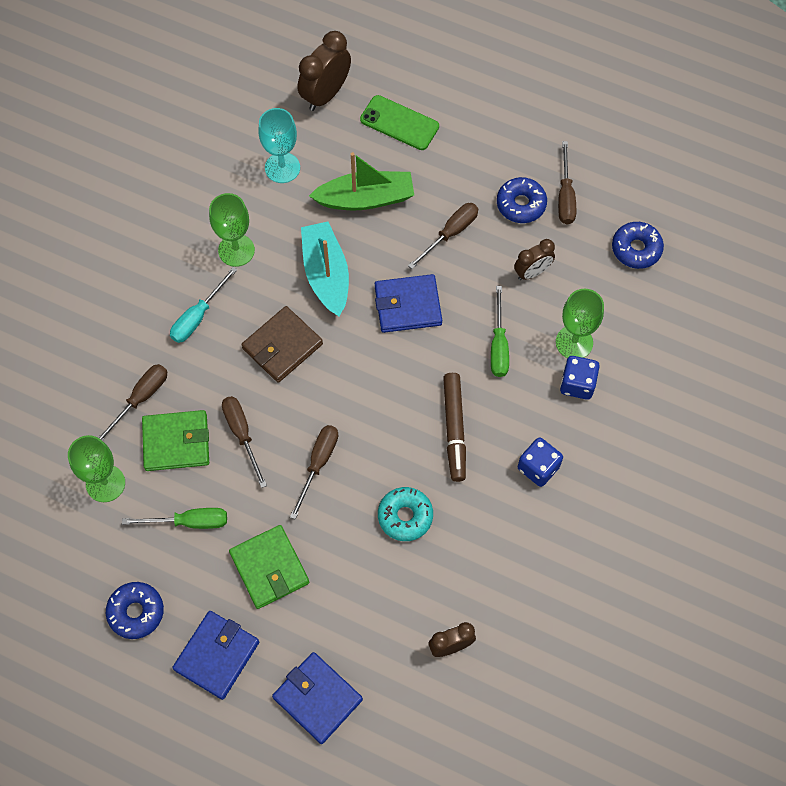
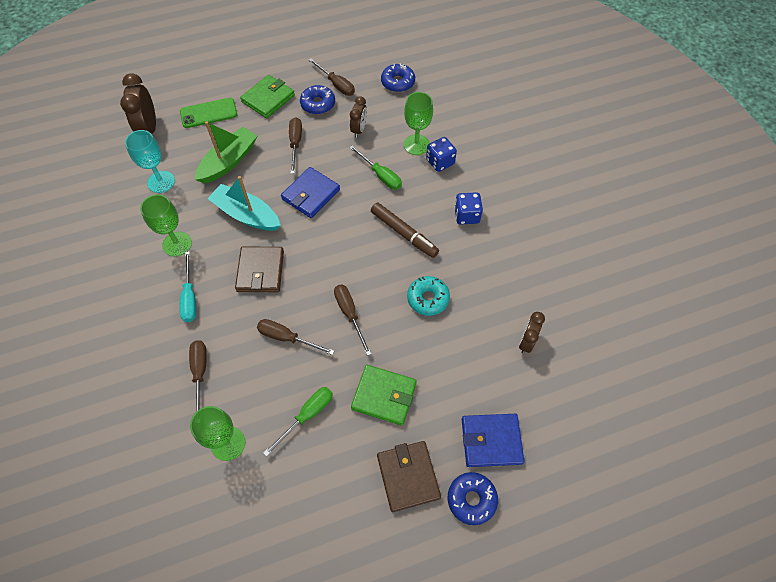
camera: 45 degrees left, 5 degrees down
blue donut [106,582,164,639] -> blue donut moved to [448,472,498,525]
green wallet [142,410,209,471] -> green wallet moved to [240,75,295,118]
blue wallet [172,611,259,700] -> brown wallet [377,441,441,512]

